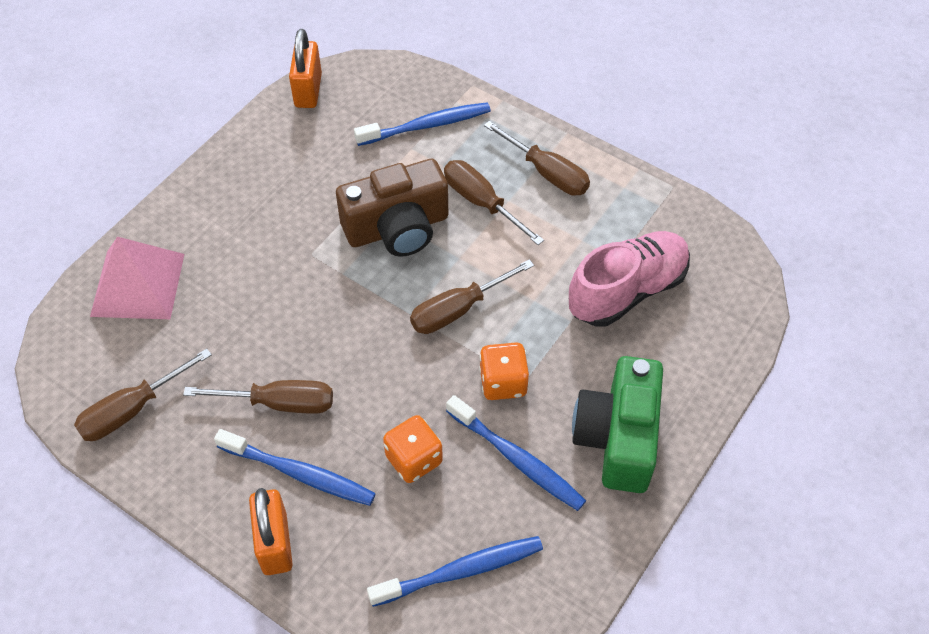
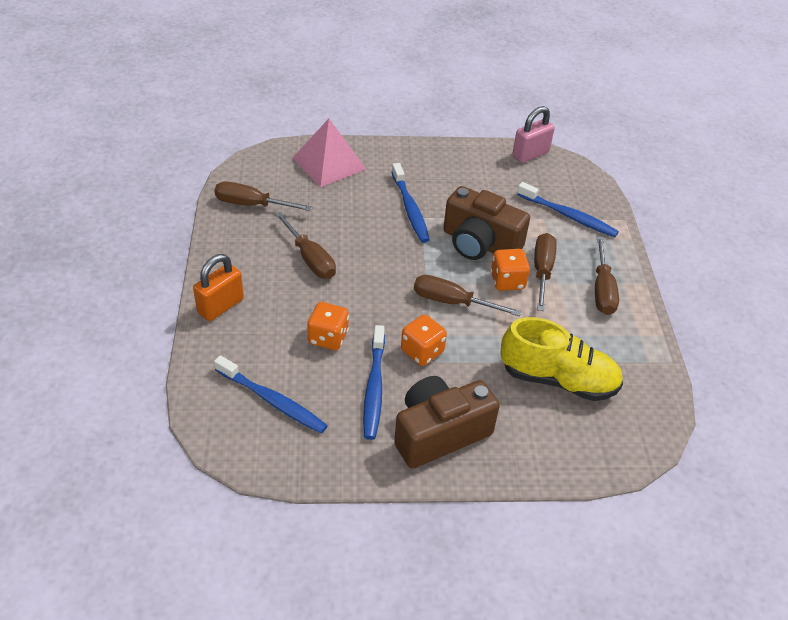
camera: 50 degrees right, 10 degrees down
blue toothbrush [214,429,376,506] -> blue toothbrush moved to [392,163,430,243]
orange padlock [289,29,322,108] -> pink padlock [512,106,555,163]
pink shoe [569,231,690,327] -> yellow shoe [500,317,623,401]
green camera [572,356,663,493] -> brown camera [394,376,500,468]
none -> orange dice [490,249,530,291]

